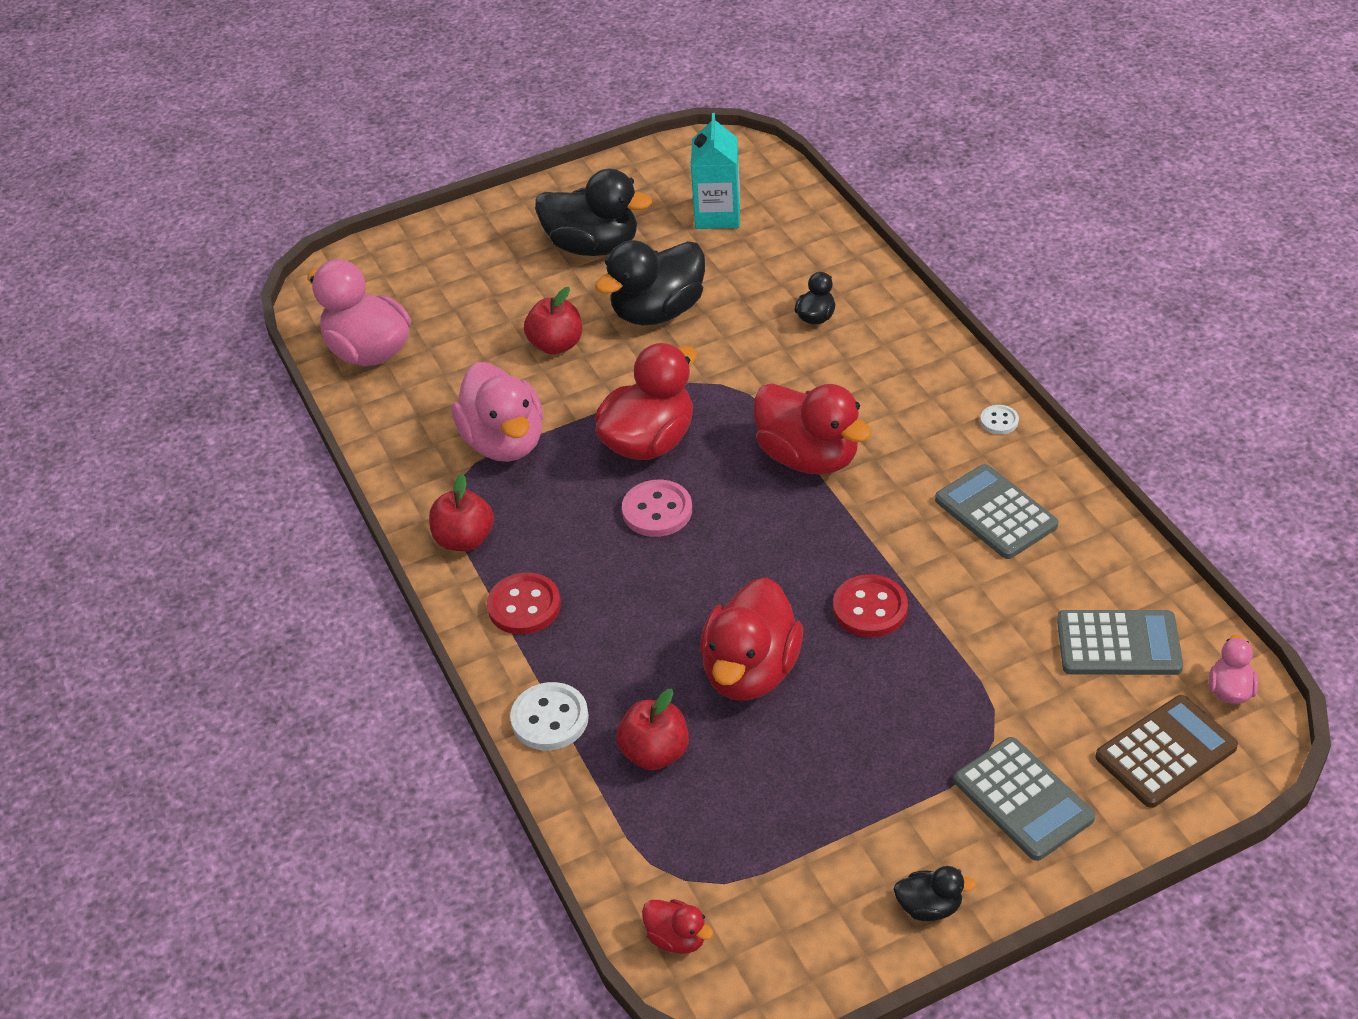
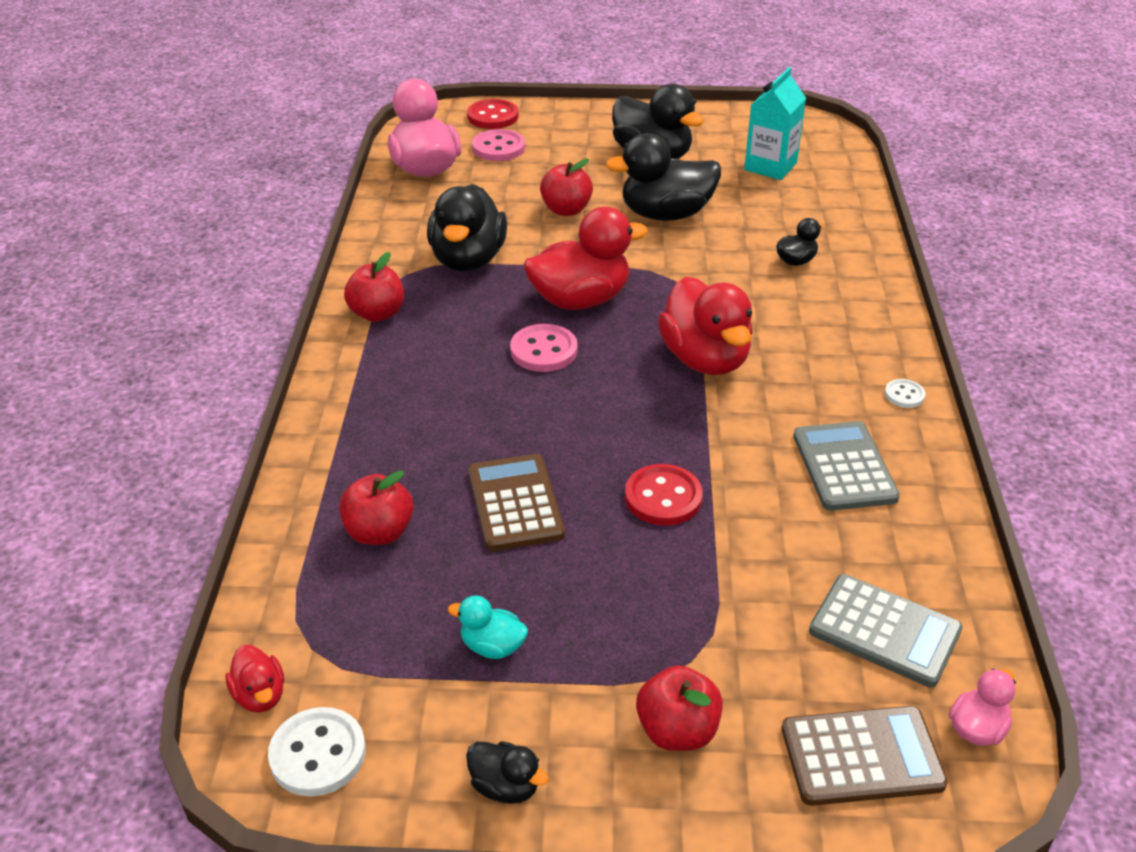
camera: 25 degrees right, 5 degrees down
pink duck [452,362,543,462] -> black duck [427,184,507,272]
red button [487,572,561,635] -> red button moved to [467,99,519,129]
white button [510,682,589,750] -> white button moved to [268,707,366,796]
red duck [700,578,803,701] -> brown calculator [468,454,565,551]
grey calculator [954,737,1095,861] -> red apple [636,665,723,751]
none -> turquoise duck [448,595,528,659]
none -> pink button [472,129,525,161]

